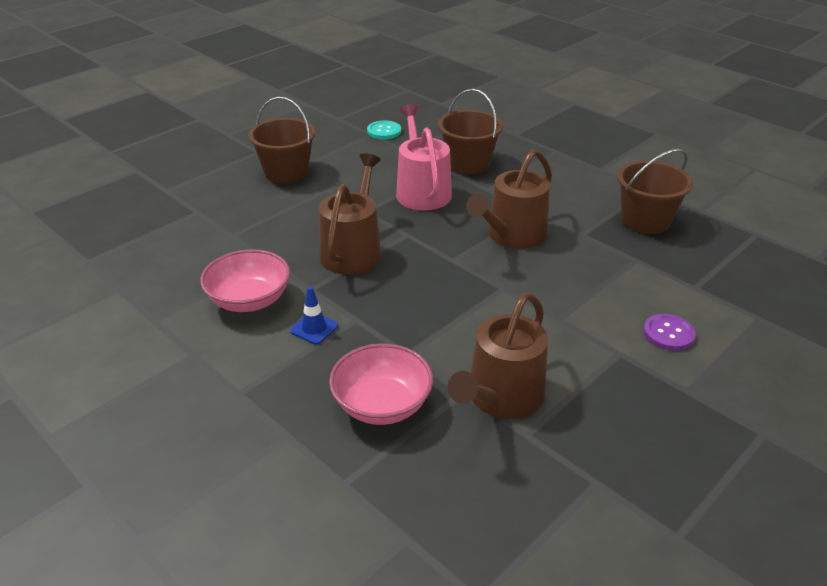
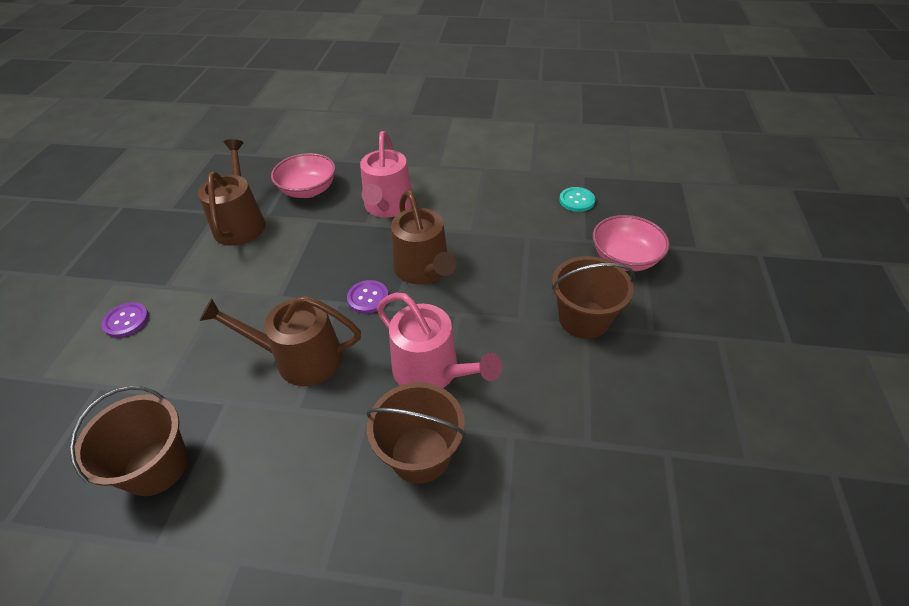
camera: 145 degrees right, 10 degrees up
pink bowl [200,249,290,312] -> pink bowl moved to [593,215,670,271]
blue traffic cone [290,286,338,345] -> pink watering can [360,131,412,218]
turquoise button [367,120,401,140] -> turquoise button moved to [559,187,595,212]
brown watering can [466,149,552,249] -> brown watering can turned 90 degrees counterclockwise [199,296,361,386]
none -> purple button [347,280,389,314]

